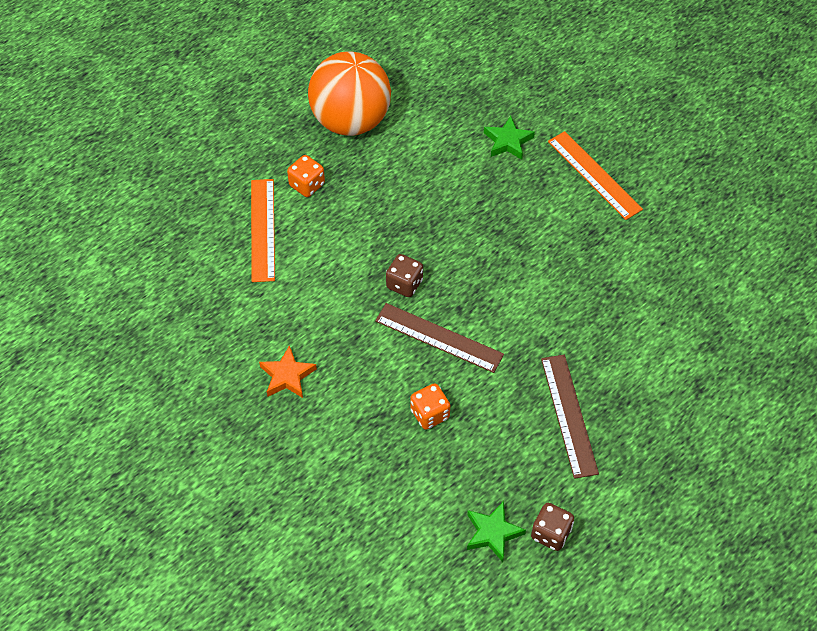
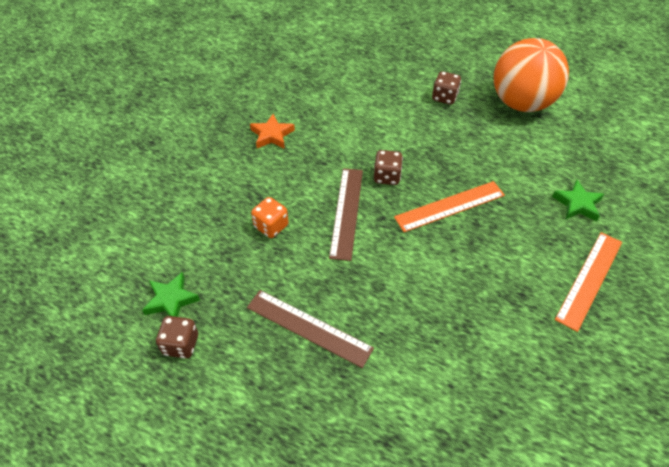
camera: 70 degrees right, 5 degrees down
orange ruler [251,179,275,282] -> orange ruler moved to [394,181,505,232]
orange dice [287,155,325,197] -> brown dice [432,71,461,105]
brown ruler [541,355,599,479] -> brown ruler turned 60 degrees clockwise [247,290,374,368]

